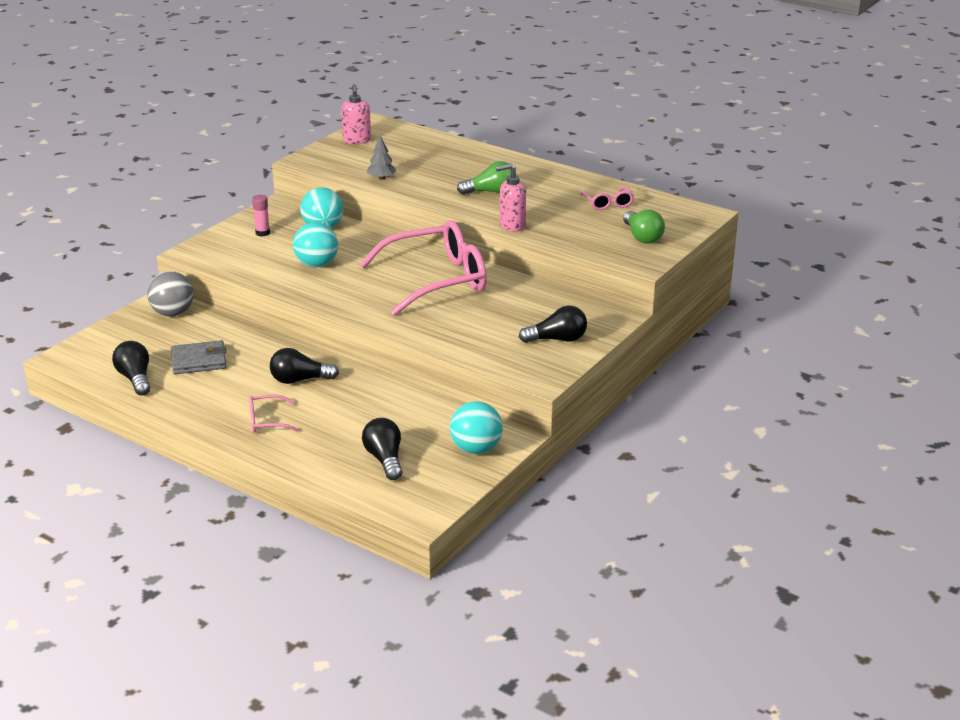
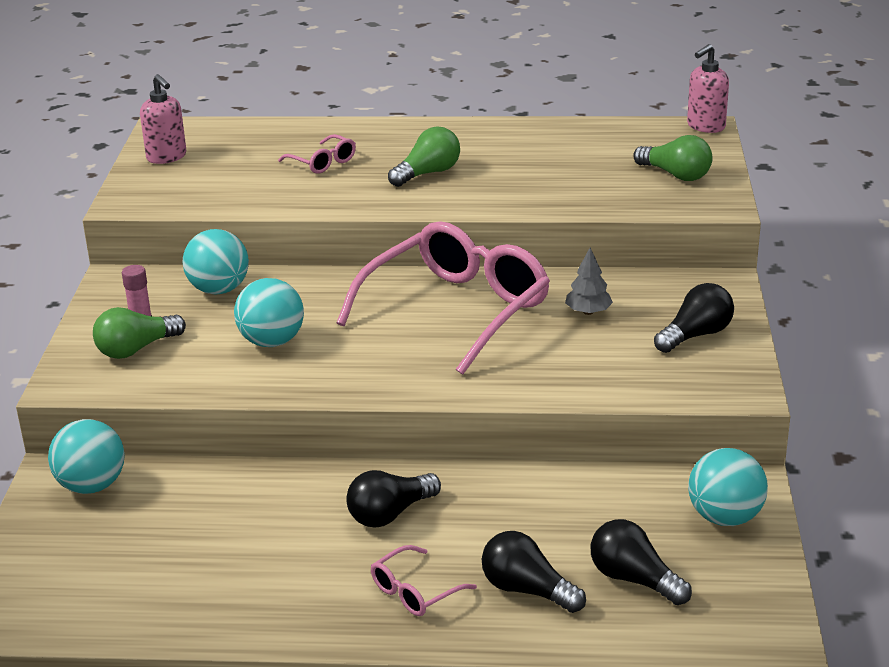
camera: 30 degrees left, 0 degrees up
black light bulb [112,341,150,395] -> black light bulb moved to [482,531,586,613]
grey ball [147,271,194,316] -> turquoise ball [48,419,125,494]
grey wallet [171,340,227,374] -> none
grey tree [367,136,396,180] -> grey tree moved to [565,247,613,315]
pink soap dispenser [496,163,526,232] -> pink soap dispenser moved to [687,44,729,133]
pink glasses [580,186,634,210] -> pink glasses moved to [278,134,356,174]
none -> green light bulb [93,307,186,359]

